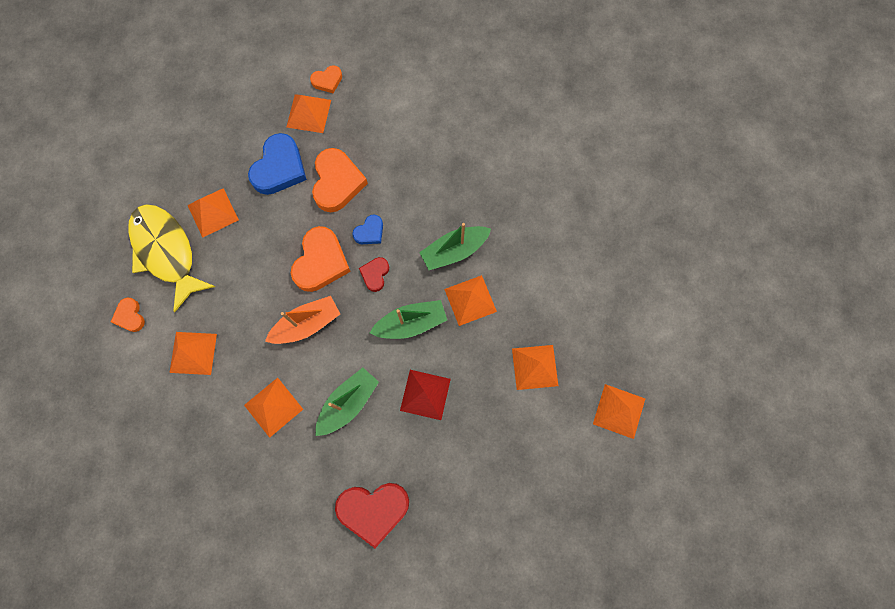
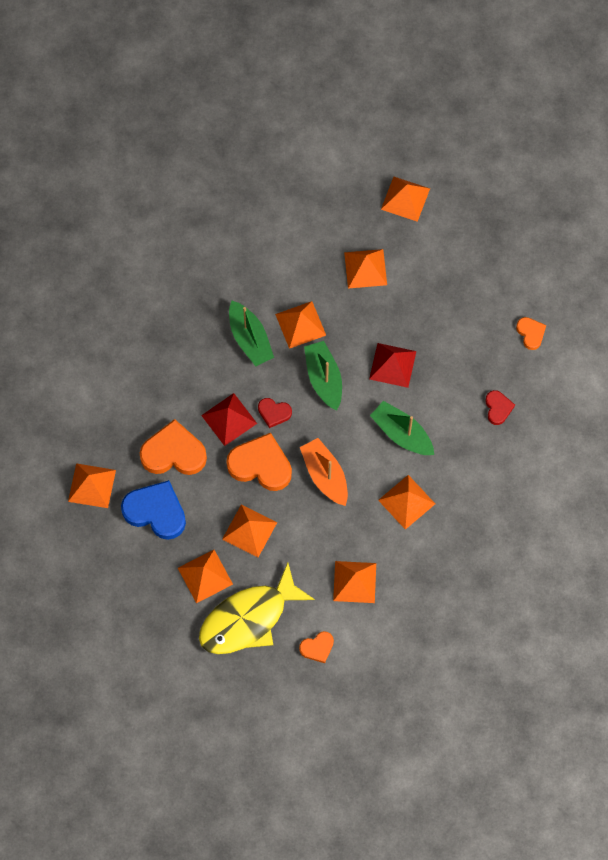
camera: 90 degrees left, 5 degrees down
orange heart [310,65,342,93] -> orange heart moved to [516,317,546,350]
red heart [335,483,409,548] -> red heart [485,390,515,425], size x0.53
blue heart [352,215,383,244] -> red pyramid [201,393,257,446]
none -> orange pyramid [222,505,277,557]

